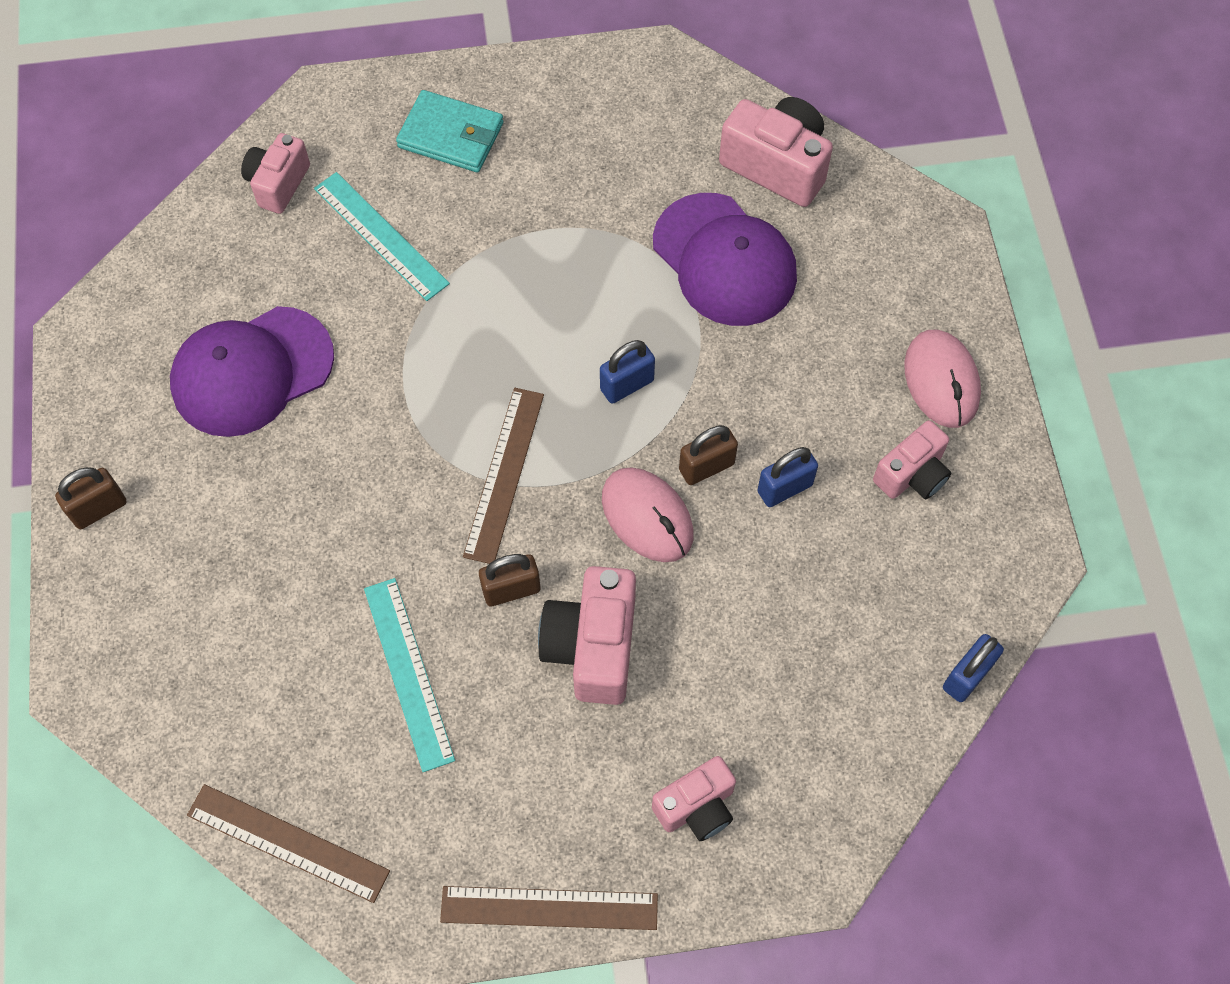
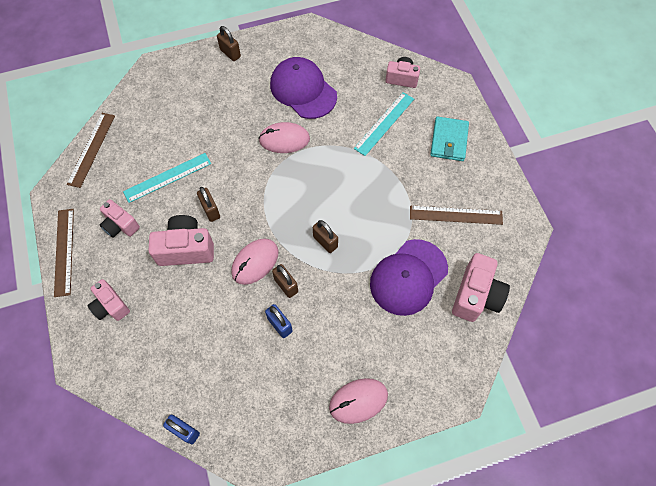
camera: 80 degrees right, 0 degrees up
brown ruler [463,388,544,564] -> brown ruler moved to [410,205,503,225]
blue padlock [600,340,655,404] -> brown padlock [313,220,338,253]
pink camera [873,420,951,499] -> pink camera moved to [100,199,140,238]
none -> pink mouse [258,122,310,153]

